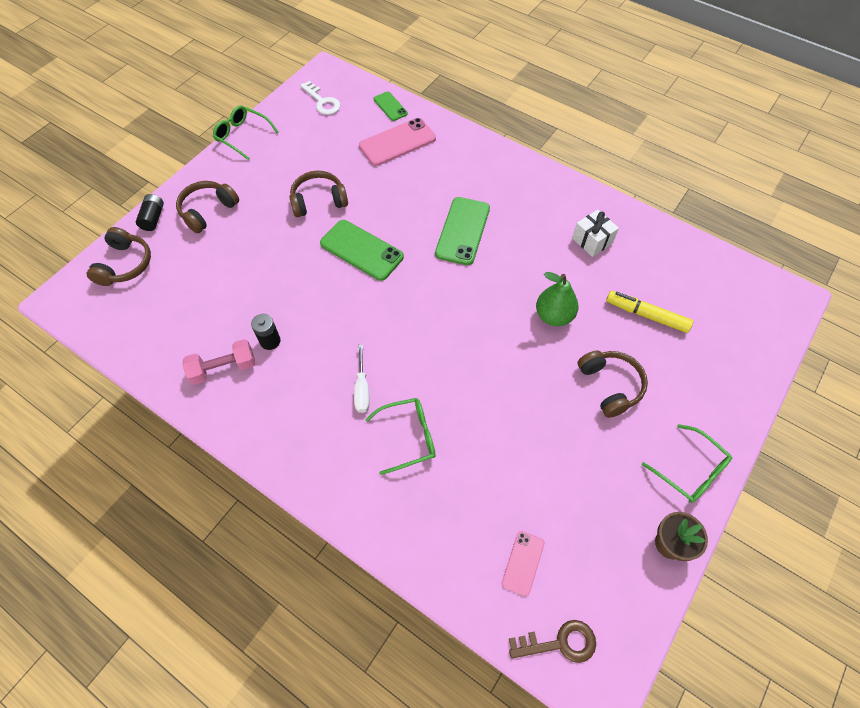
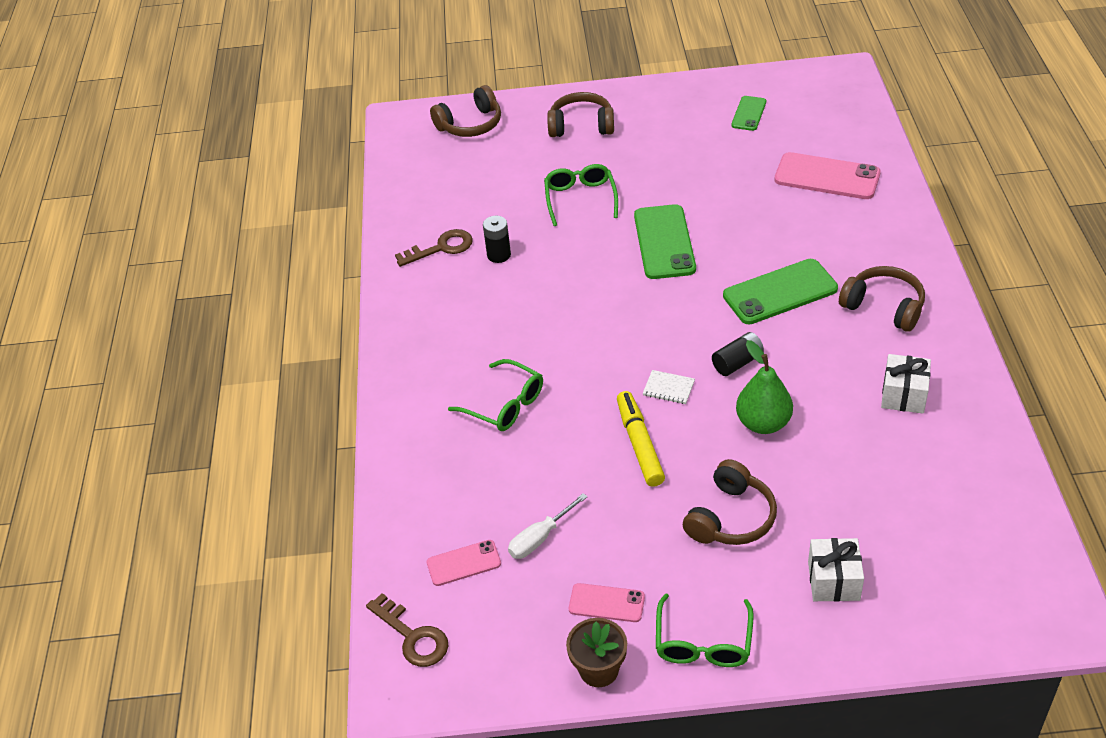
camera: 55 degrees right, 15 degrees down
black battery [136,194,164,231] -> black battery moved to [712,332,764,376]
pink dumbbell [182,339,255,385] -> brown key [395,229,473,267]
green glasses [213,105,278,160] -> green glasses moved to [544,164,618,226]
brown headphones [289,171,348,217] -> brown headphones moved to [839,266,925,332]
white key [300,81,340,115] -> none
white screwdriver [354,345,370,413] -> white screwdriver moved to [508,493,587,559]
green phone [374,91,408,121] -> green phone moved to [731,96,766,131]
yellow marker [606,291,693,333] -> yellow marker moved to [617,391,665,487]
none -> pink phone [569,583,645,622]
none -> white notebook [643,370,695,404]
none -> white gift [808,538,864,602]

